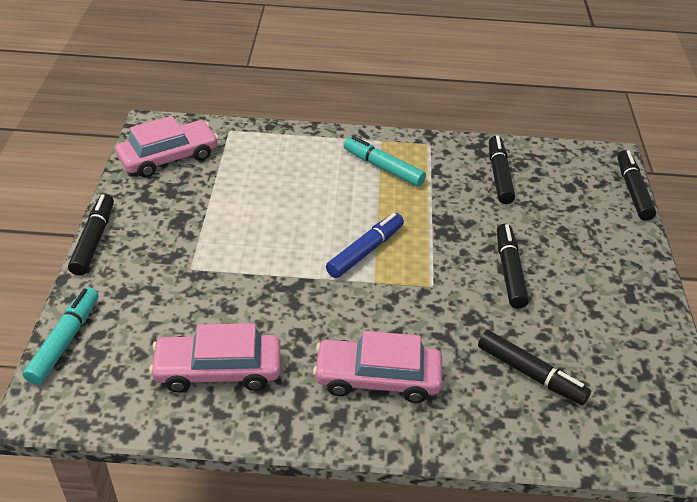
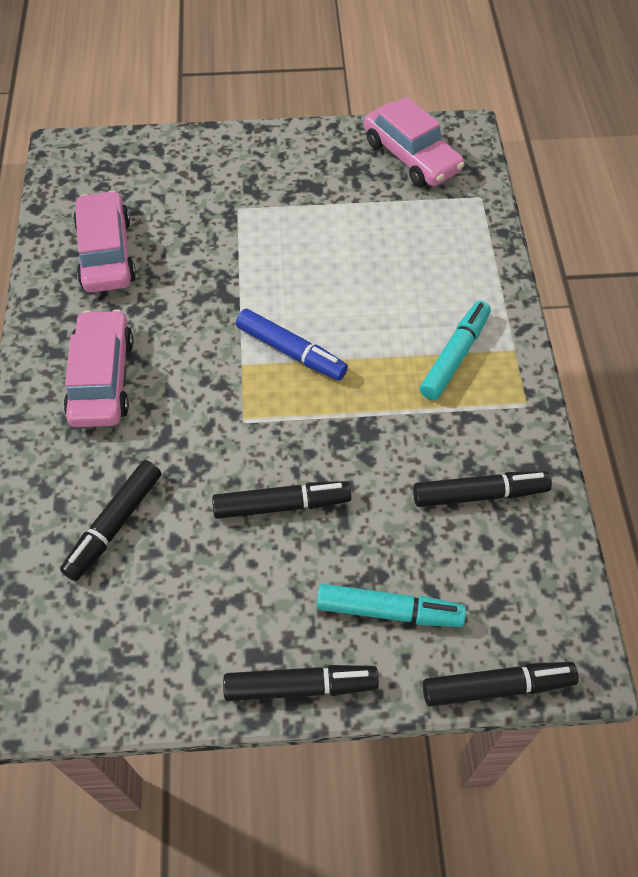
camera: 85 degrees right, 15 degrees up
turquoise marker [23,287,98,385] -> turquoise marker moved to [317,584,466,627]
black marker [68,194,114,276] -> black marker moved to [223,665,379,701]

